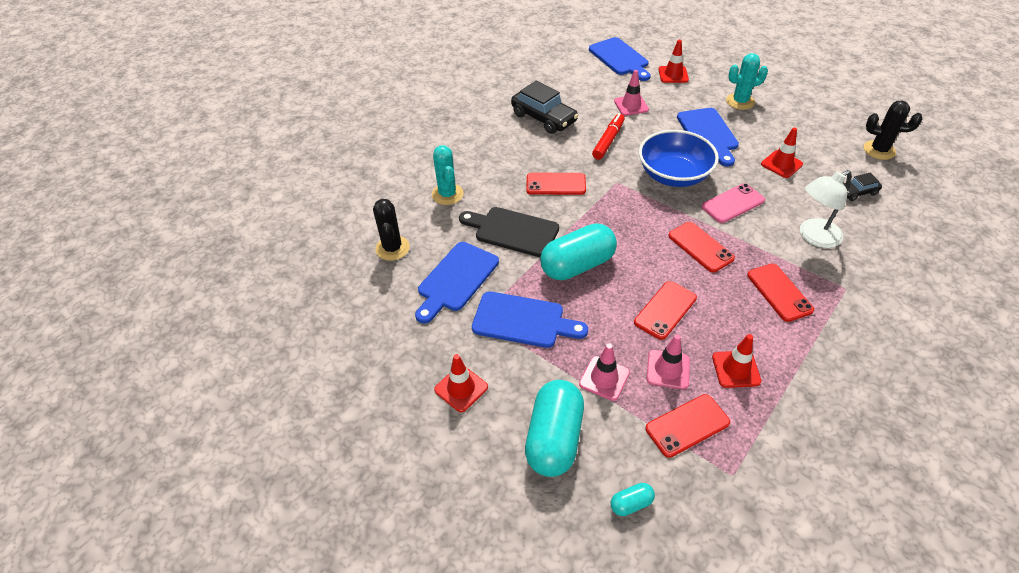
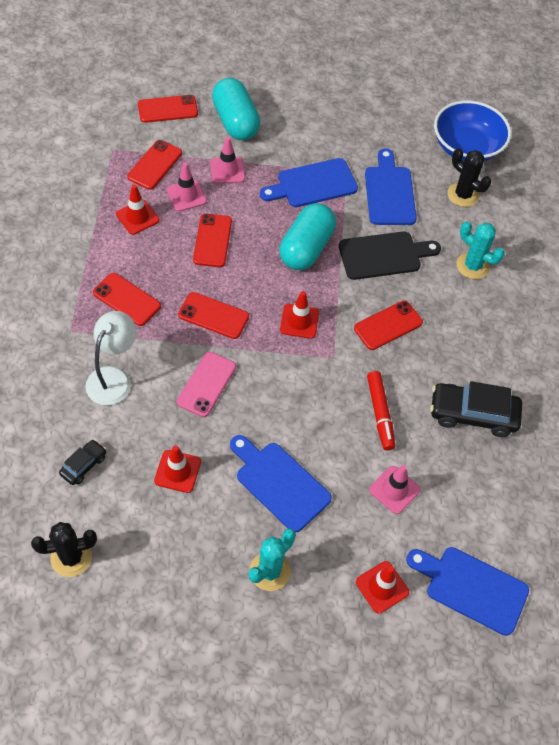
camera: 140 degrees right, 10 degrees up
red traffic cone [434,354,488,412] -> red traffic cone moved to [280,291,319,339]
turquoise capsule [611,483,655,516] -> red phone [138,95,198,123]
blue bowl [639,130,719,187] -> blue bowl moved to [434,101,511,162]

